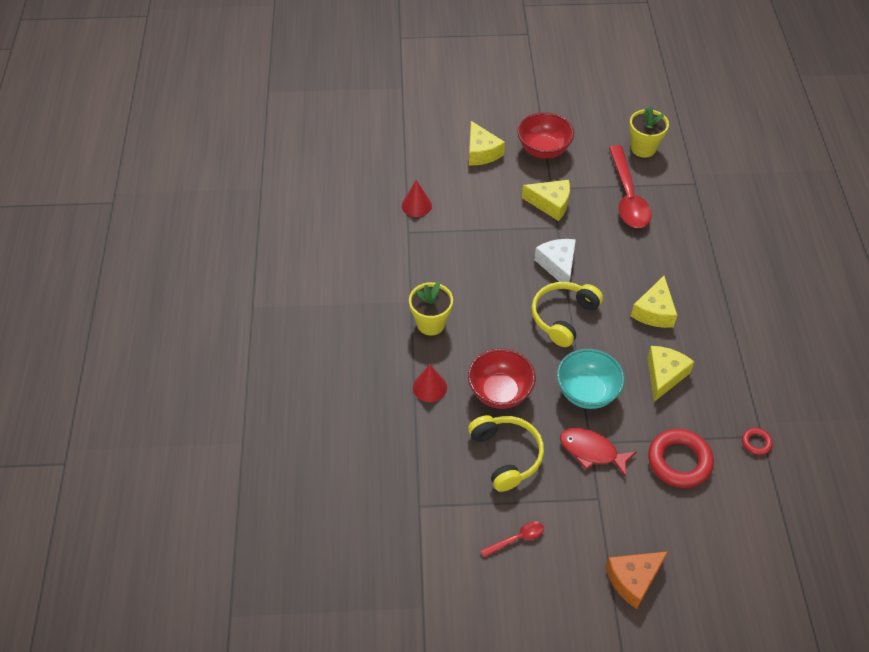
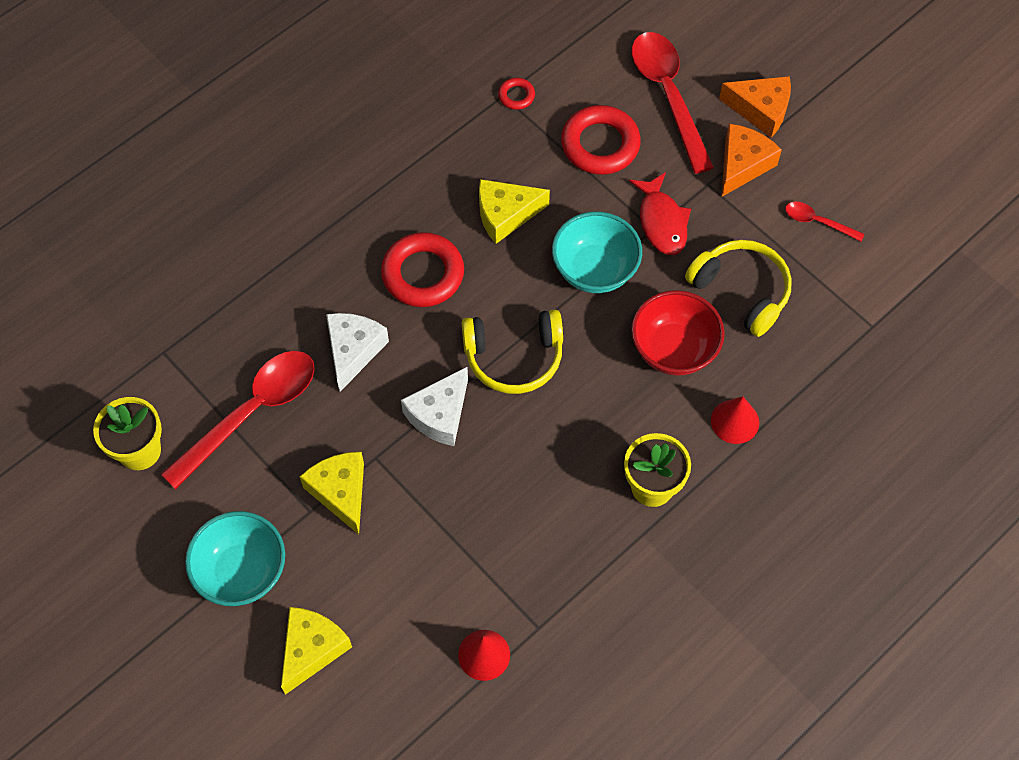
camera: 130 degrees left, 10 degrees up
yellow headphones [468,415,544,492] -> yellow headphones turned 105 degrees clockwise [685,240,792,337]
red bowl [517,112,574,159] -> turquoise bowl [185,511,285,606]
yellow cheese [631,276,677,328] -> red ring [381,232,464,307]
none -> white cheese [326,313,389,392]
none -> red spoon [632,32,714,174]
none -> orange cheese [722,124,782,197]

